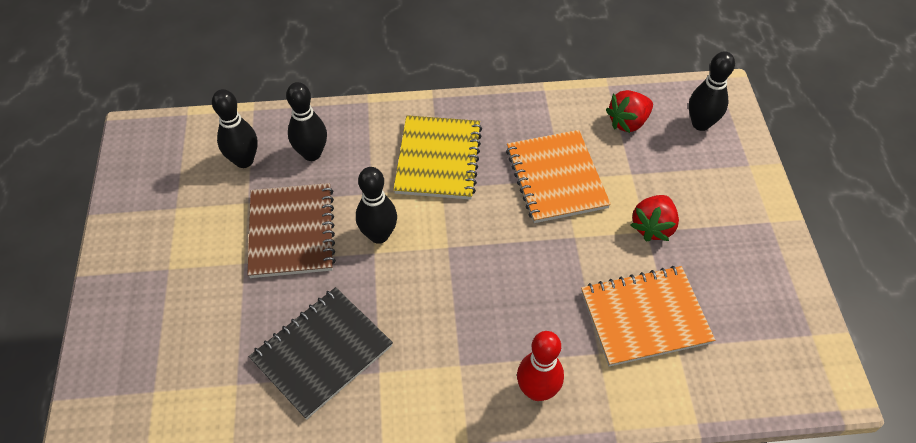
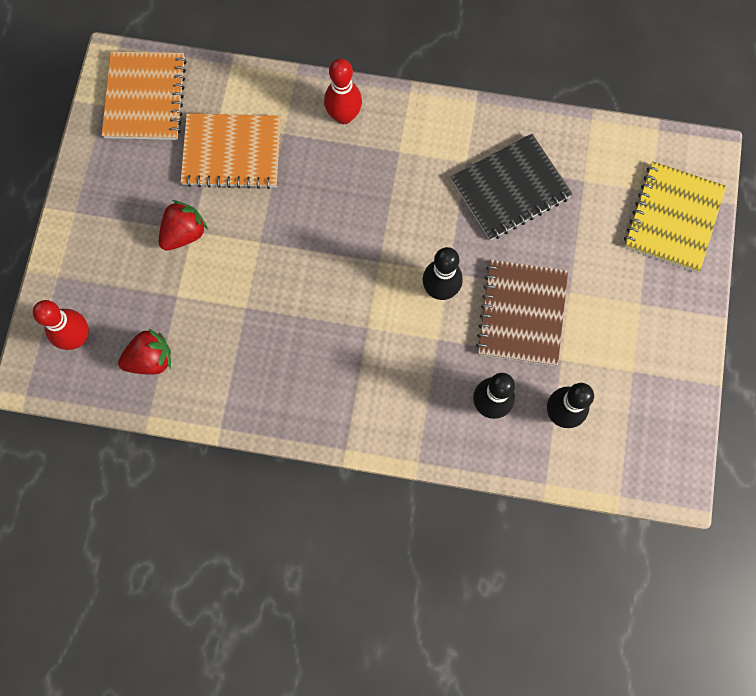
camera: 165 degrees left, 20 degrees up
yellow notebook [393,115,482,200] -> yellow notebook moved to [624,161,726,273]
orange notebook [506,130,611,223] -> orange notebook moved to [102,51,187,140]
black bowling pin [689,51,735,131] -> red bowling pin [33,300,89,350]

